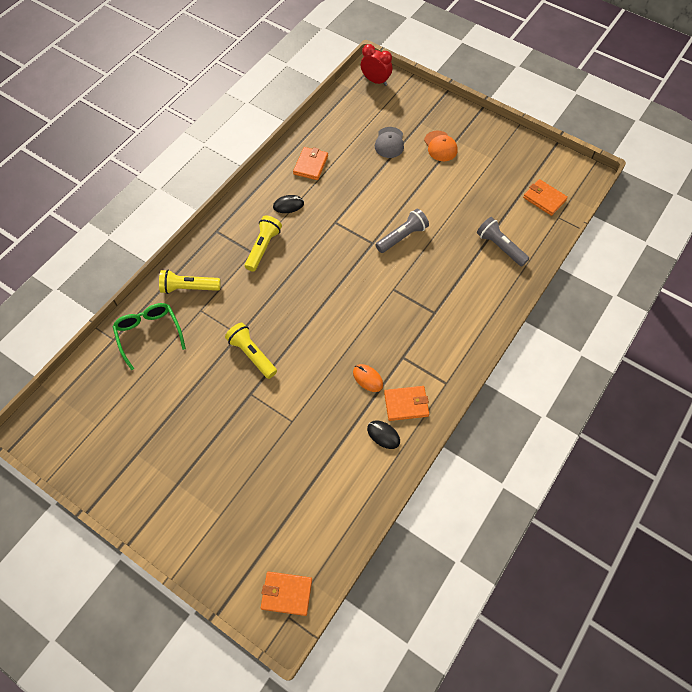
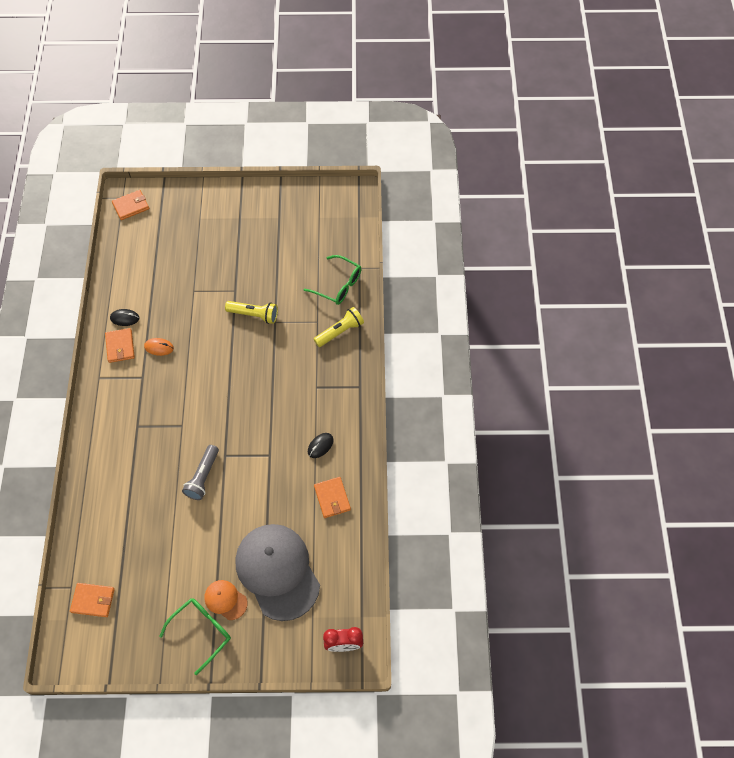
camera: 145 degrees right, 0 degrees up
yellow flashlight [245,215,282,272] -> none
grey cap [375,127,404,158] -> grey cap [235,524,320,621], size x2.23
orange wallet [384,386,429,421] -> orange wallet turned 60 degrees counterclockwise [105,328,135,363]
grey flashlight [477,217,529,267] -> none
none -> green glasses [159,598,231,675]

